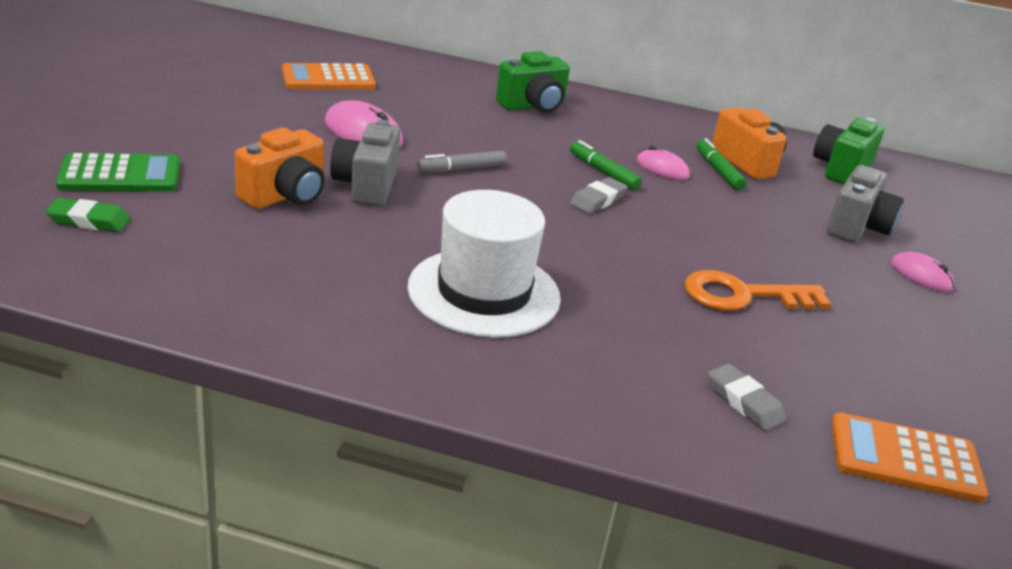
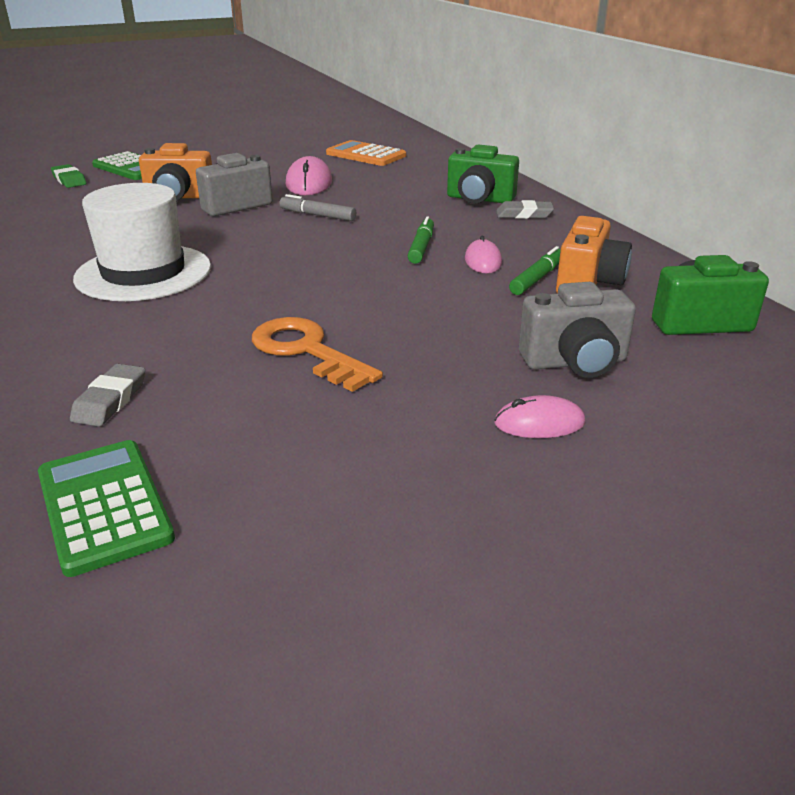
camera: 55 degrees right, 0 degrees up
grey eraser [570,177,628,214] -> grey eraser moved to [496,200,554,219]
orange calculator [831,413,988,503] -> green calculator [38,440,175,577]
pink mouse [891,252,955,292] -> pink mouse turned 75 degrees clockwise [494,395,585,438]

